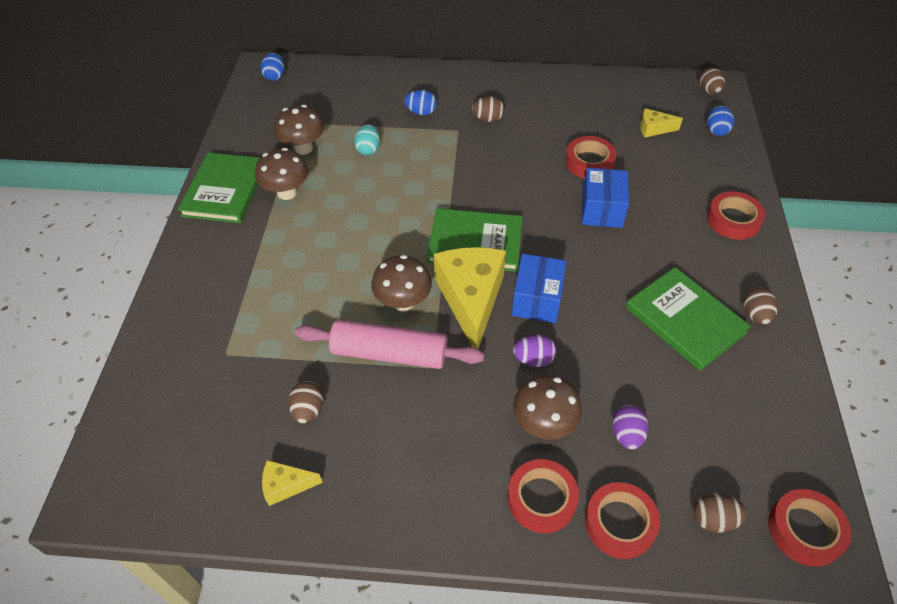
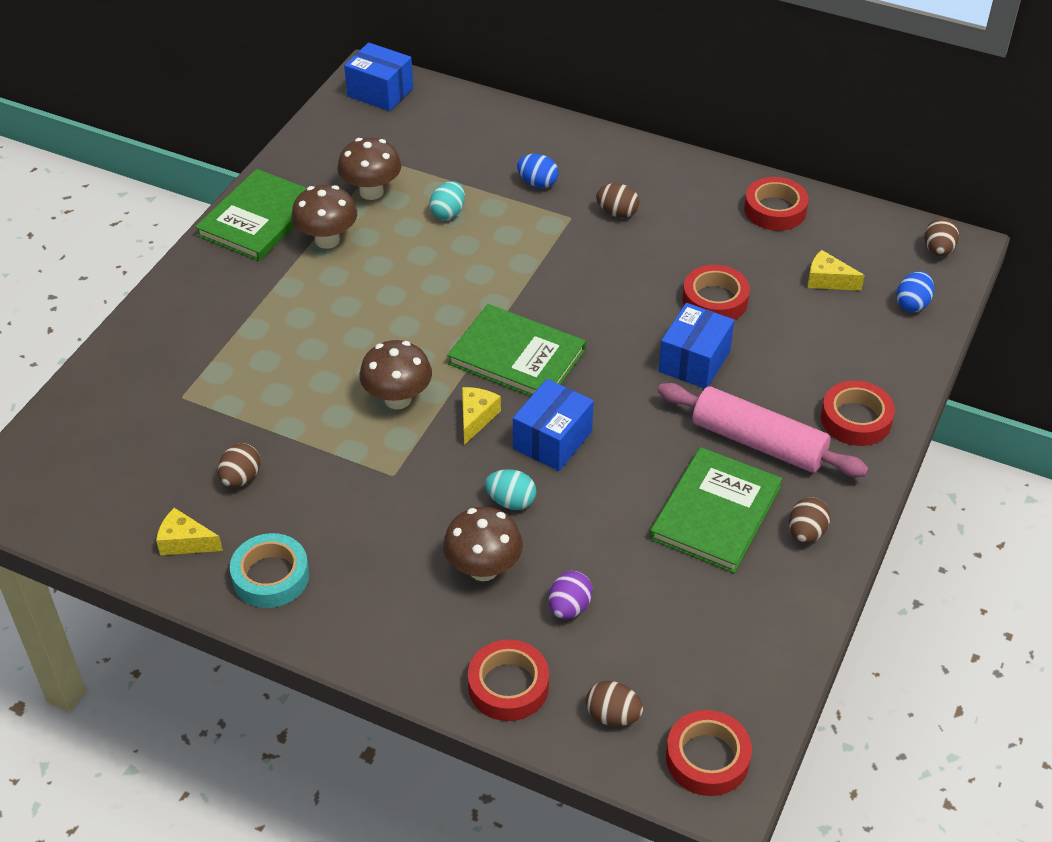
camera: 20 degrees right, 5 degrees down
blue egg [261,53,285,81] -> blue box [344,42,413,111]
pink rolling pin [295,320,484,369] -> pink rolling pin moved to [658,383,869,477]
yellow cheese [434,247,506,349] -> yellow cheese [462,387,501,445], size x0.46
red tape [507,459,579,533] -> red tape moved to [744,177,809,231]
purple egg [513,335,557,367] -> turquoise egg [485,469,536,510]
green book [626,267,751,371] -> green book turned 45 degrees clockwise [650,447,783,573]
none -> turquoise tape [230,533,309,608]

